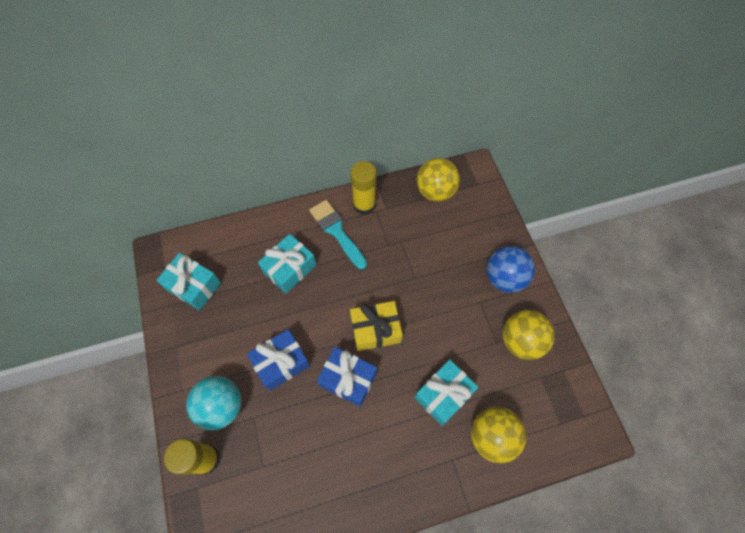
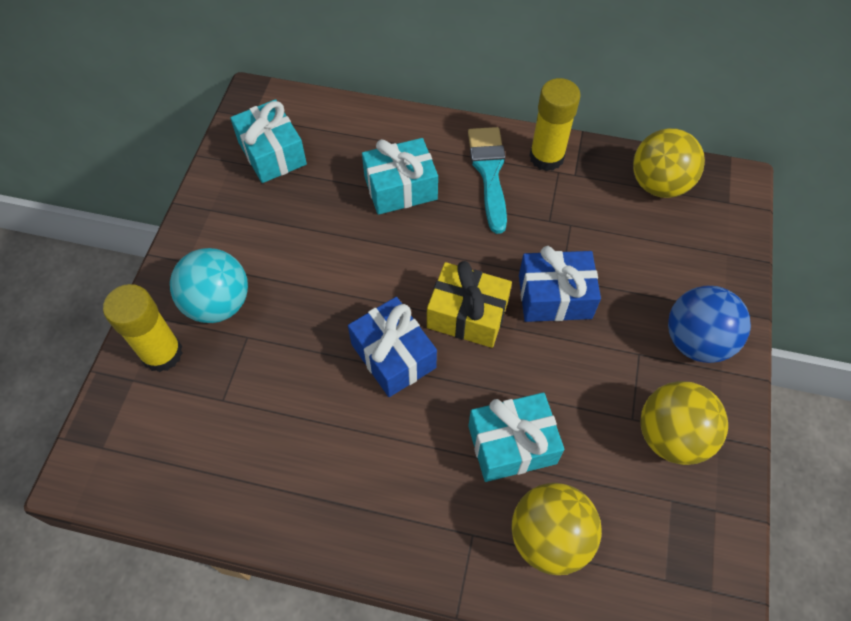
camera: 30 degrees right, 5 degrees down
blue gift [247,329,310,391] -> blue gift moved to [519,246,601,322]

